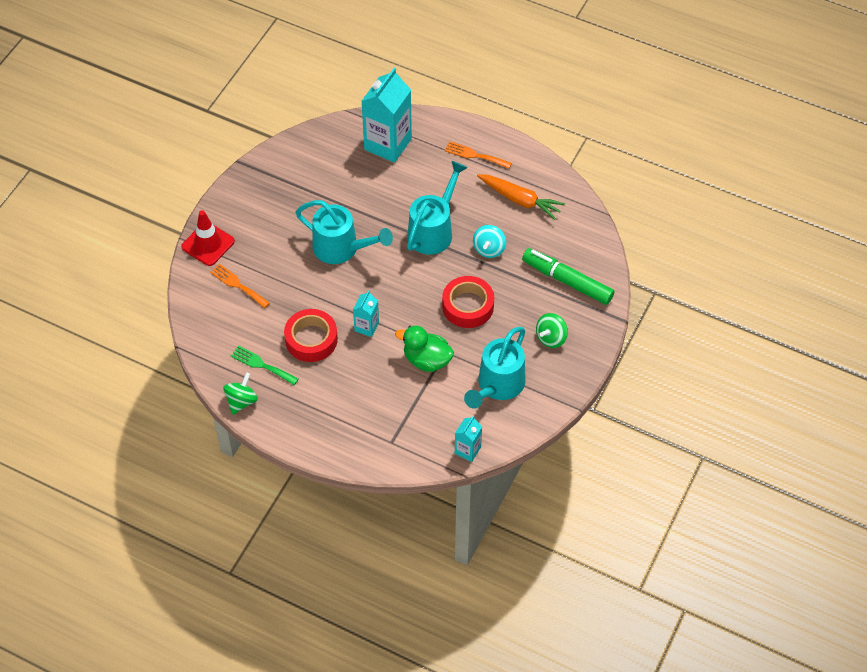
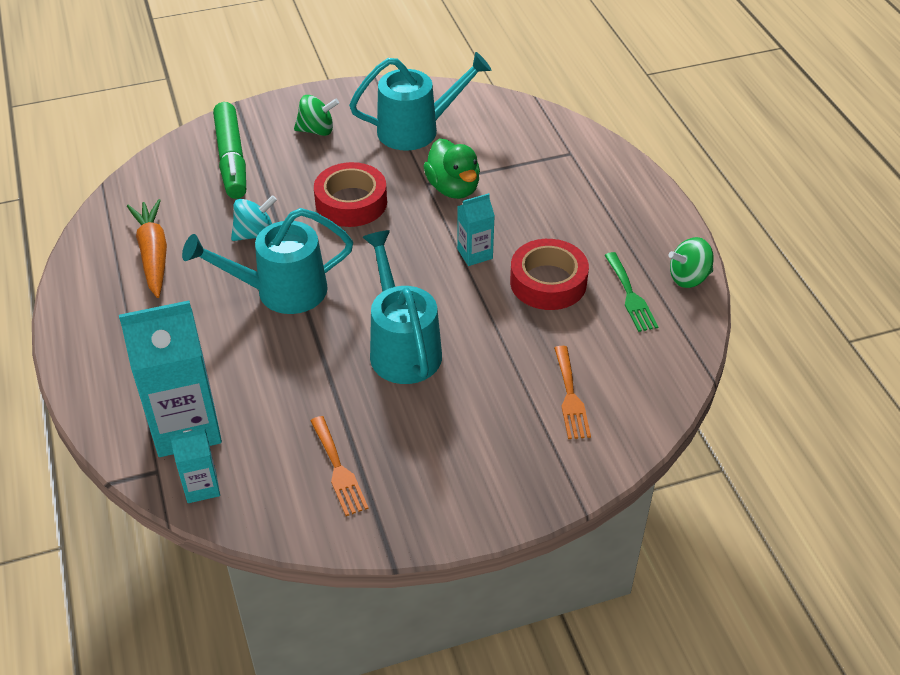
camera: 135 degrees left, 10 degrees down
red traffic cone [181,210,235,266] -> none
orange fork [445,141,512,169] -> orange fork moved to [310,416,369,516]
turquoise carton [455,416,482,462] -> turquoise carton moved to [170,428,220,503]

